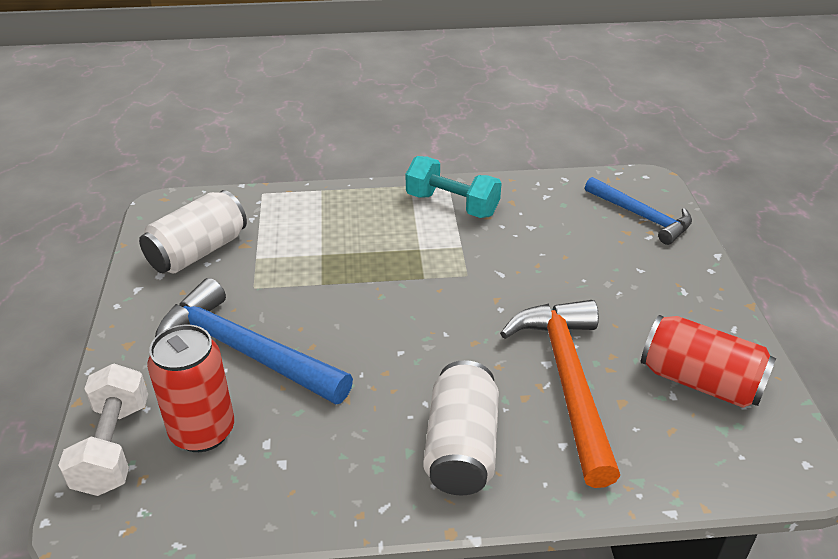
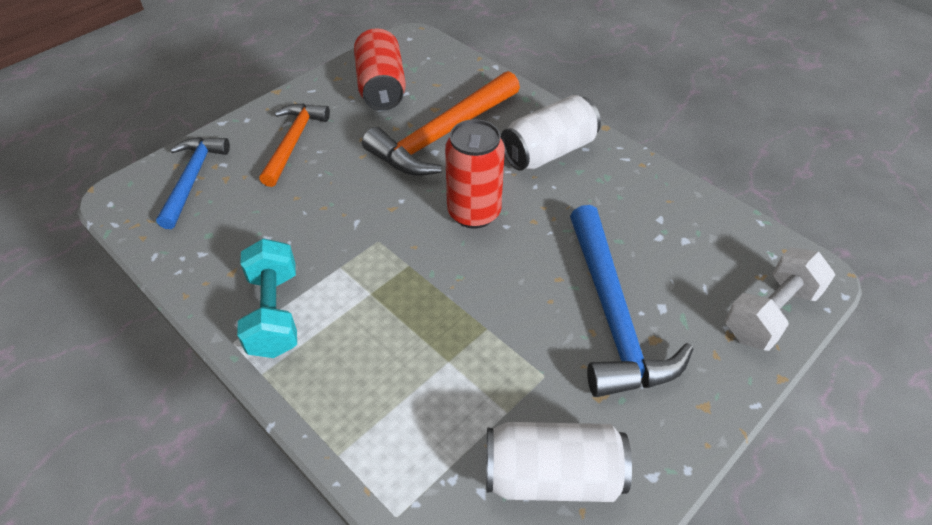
camera: 130 degrees left, 10 degrees up
red can [147,324,234,452] -> red can moved to [445,119,505,229]
none -> orange hammer [259,103,330,187]

